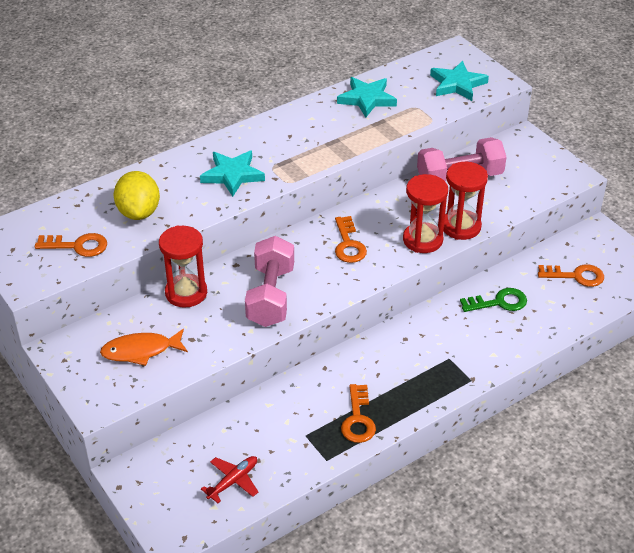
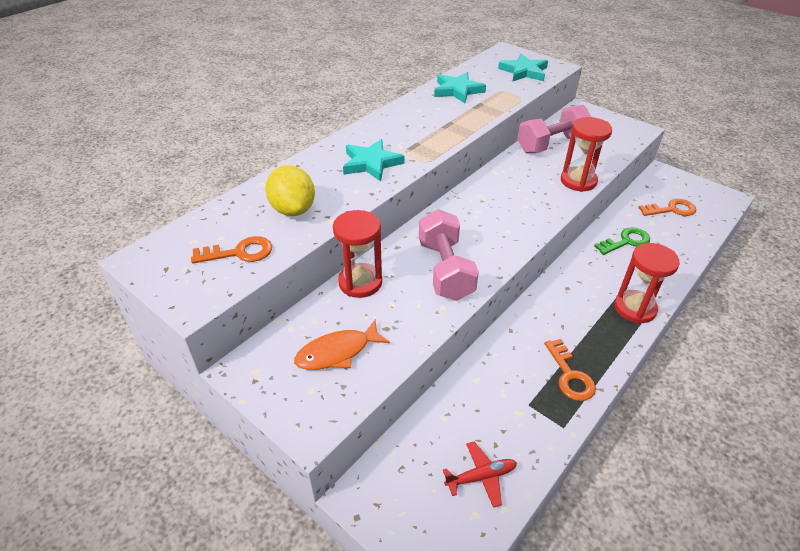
camera: 15 degrees left, 0 degrees up
red plane [201,456,258,503] -> red plane turned 45 degrees clockwise [443,442,517,508]
orange key [335,216,367,263] -> none
red hourglass [403,174,448,253] -> red hourglass moved to [614,243,680,324]

